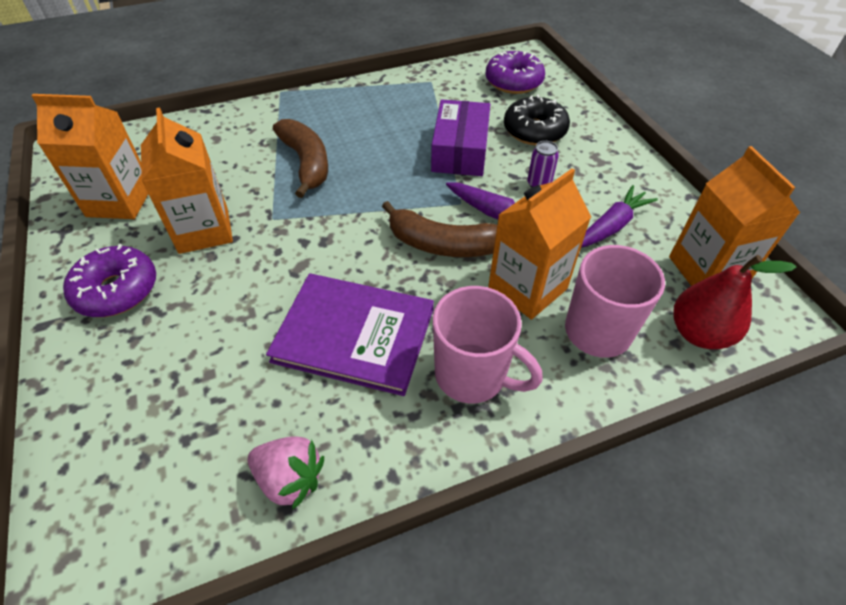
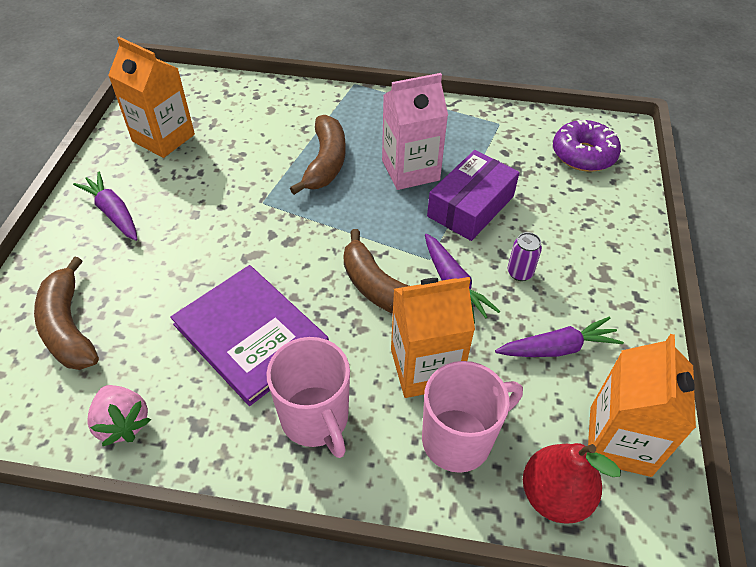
camera: 30 degrees right, 0 degrees up
purple donut [63,244,156,317] -> purple carrot [73,172,137,241]
orange carton [141,108,233,254] -> none
black donut [504,95,570,145] -> none
none -> brown banana [34,256,99,370]
none -> pink carton [382,73,448,190]

